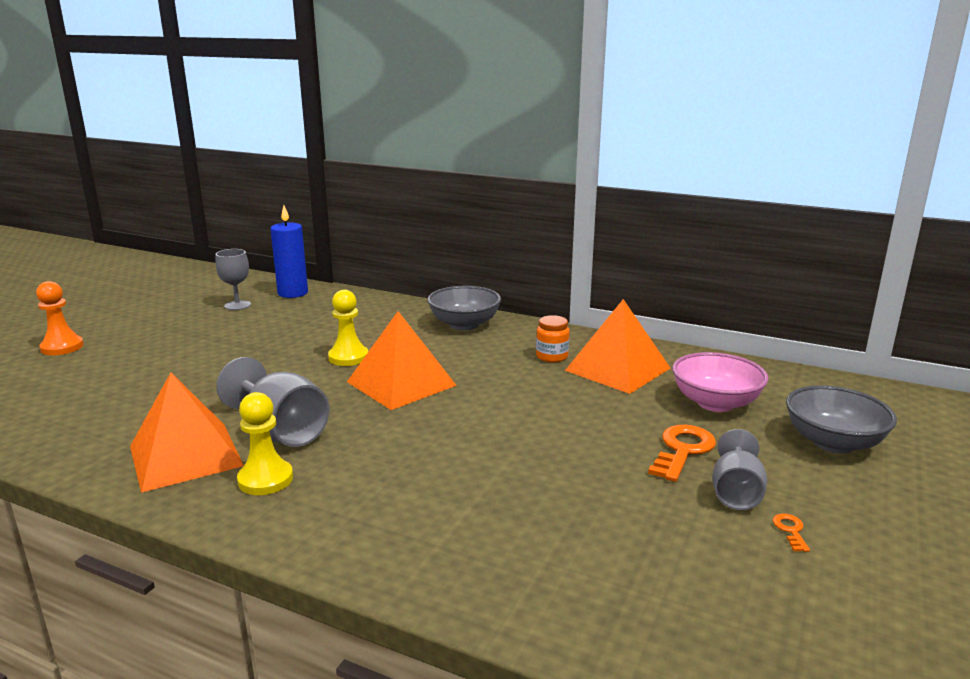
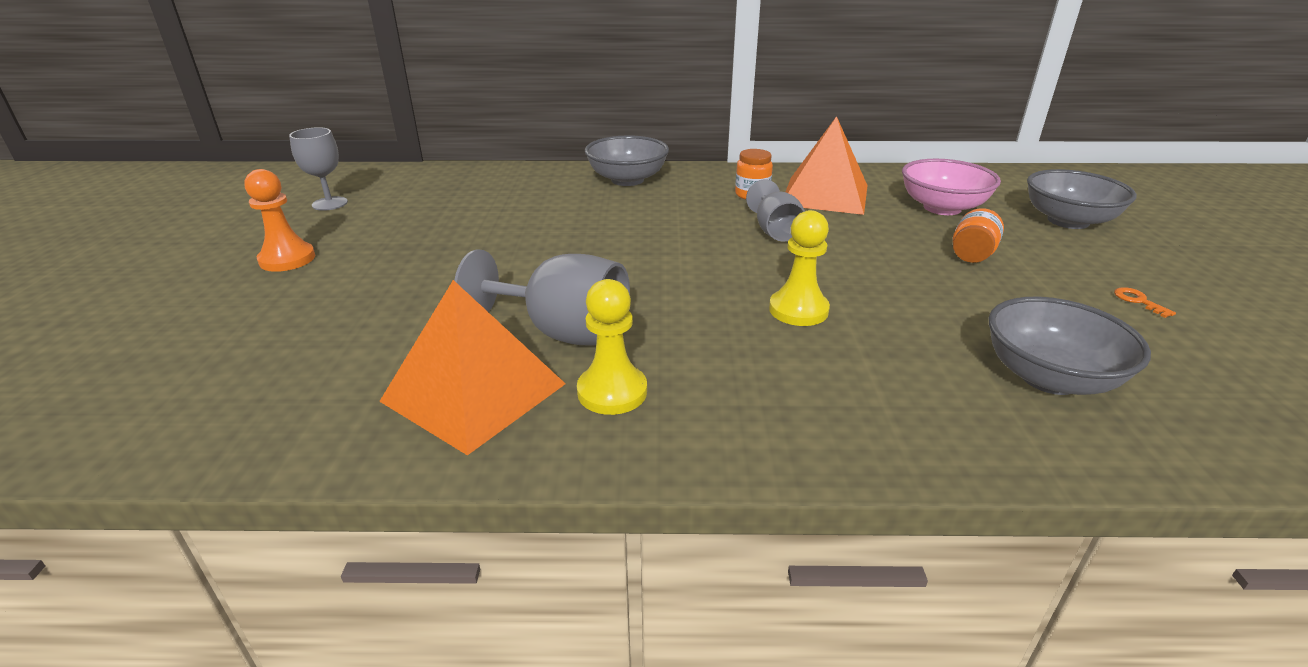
camera: 25 degrees left, 10 degrees up
orange pawn [36,281,84,355] -> orange pawn moved to [244,169,315,272]
blue candle [270,205,308,298] -> none
yellow pawn [328,290,368,366] -> yellow pawn moved to [769,210,830,326]
orange pyramid [347,311,457,410] -> none
orange key [648,425,716,482] -> orange jar [953,208,1004,263]
grey goblet [712,429,767,510] -> grey goblet moved to [746,179,805,242]
none -> grey bowl [989,297,1151,395]

